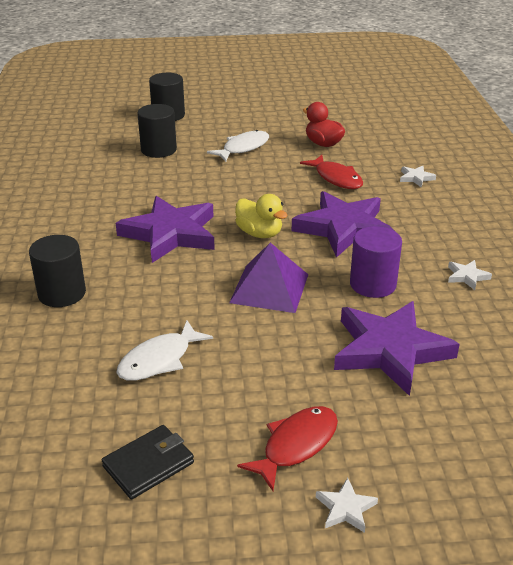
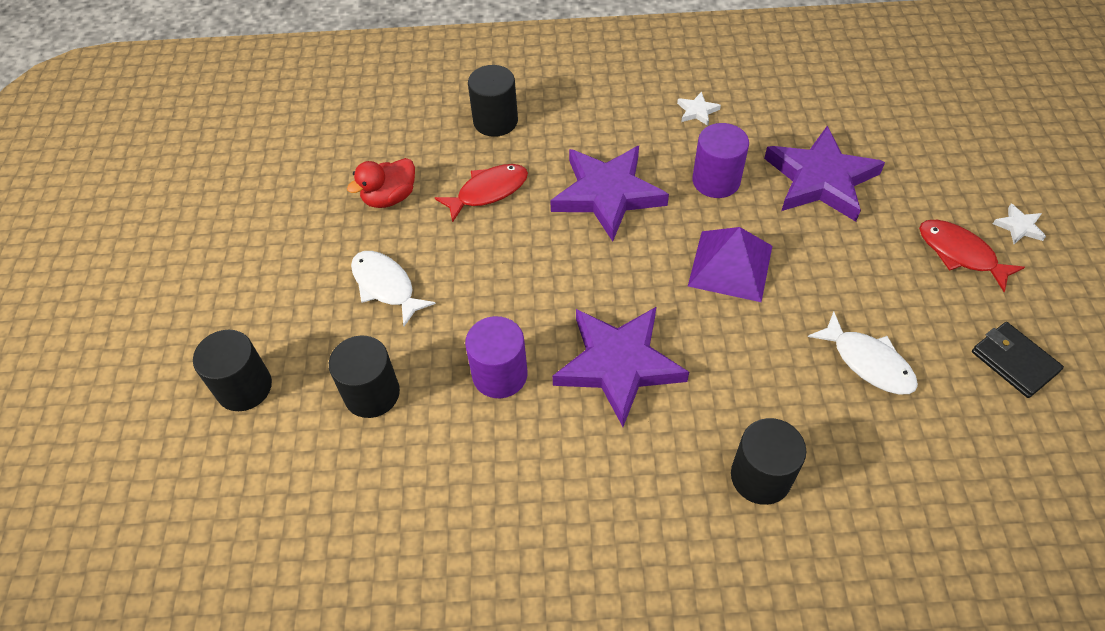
camera: 85 degrees left, 20 degrees up
yellow duck [235,194,288,238] -> none
white star [400,166,436,188] -> black cylinder [468,65,518,137]
none -> purple cylinder [465,316,528,398]

